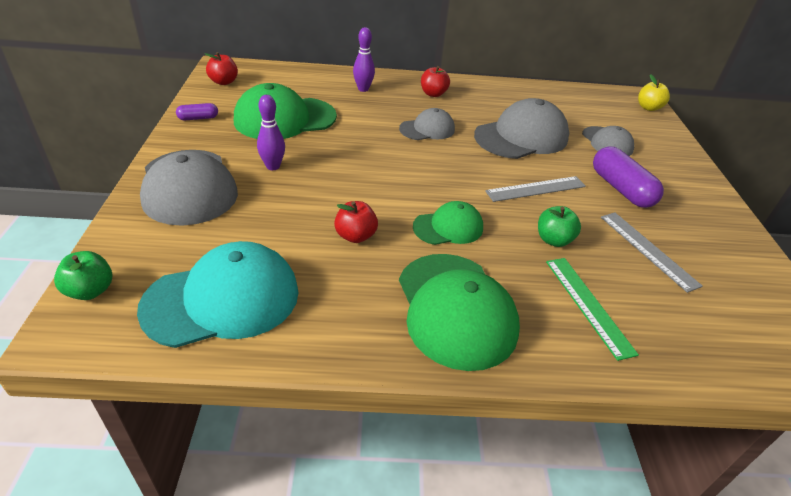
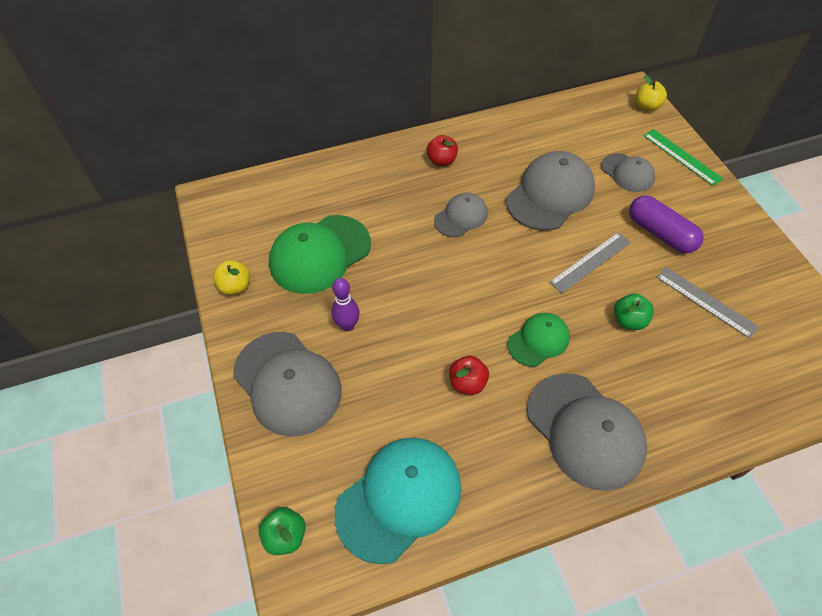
camera: 15 degrees left, 15 degrees up
purple capsule [176,103,218,120] -> yellow apple [213,260,250,295]
red apple [205,52,238,85] -> none
purple bowling pin [353,27,375,92] -> none
green cap [399,254,520,371] -> grey cap [527,373,647,491]
green ruler [546,258,639,361] -> green ruler moved to [643,129,723,186]

